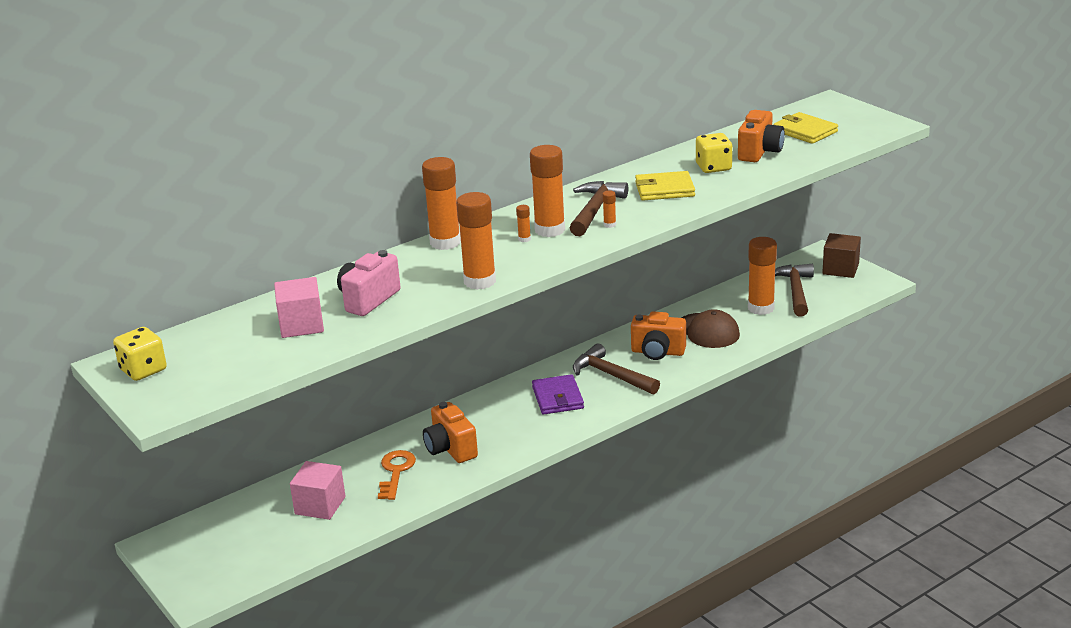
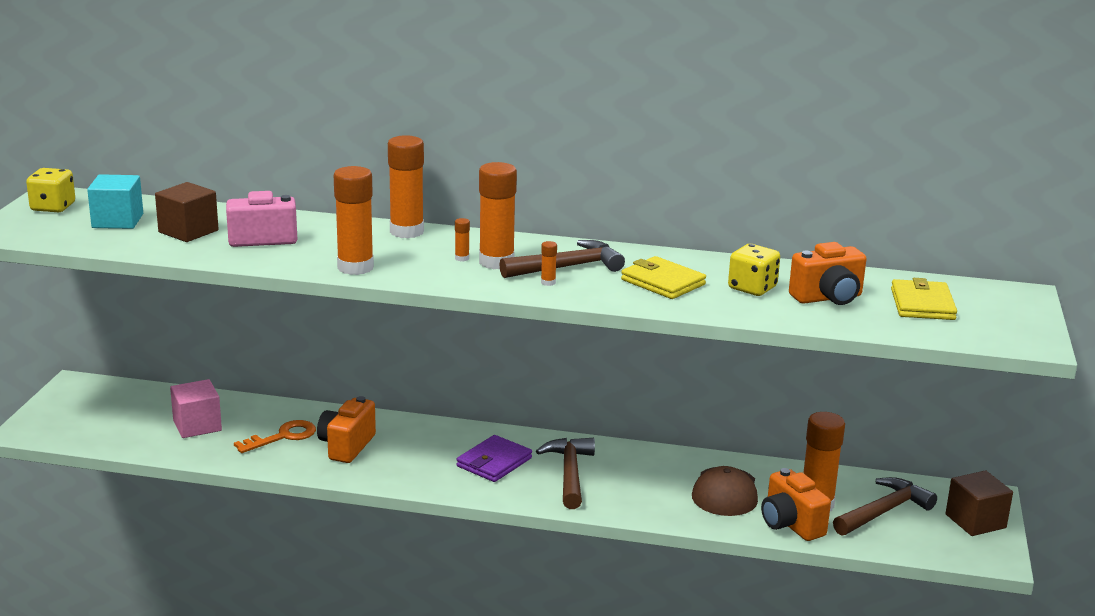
camera: 45 degrees right, 5 degrees down
pink cube [274,277,324,338] -> brown cube [155,182,218,242]
orange camera [631,311,686,360] -> orange camera moved to [761,468,831,541]
none -> turquoise cube [87,174,143,229]

